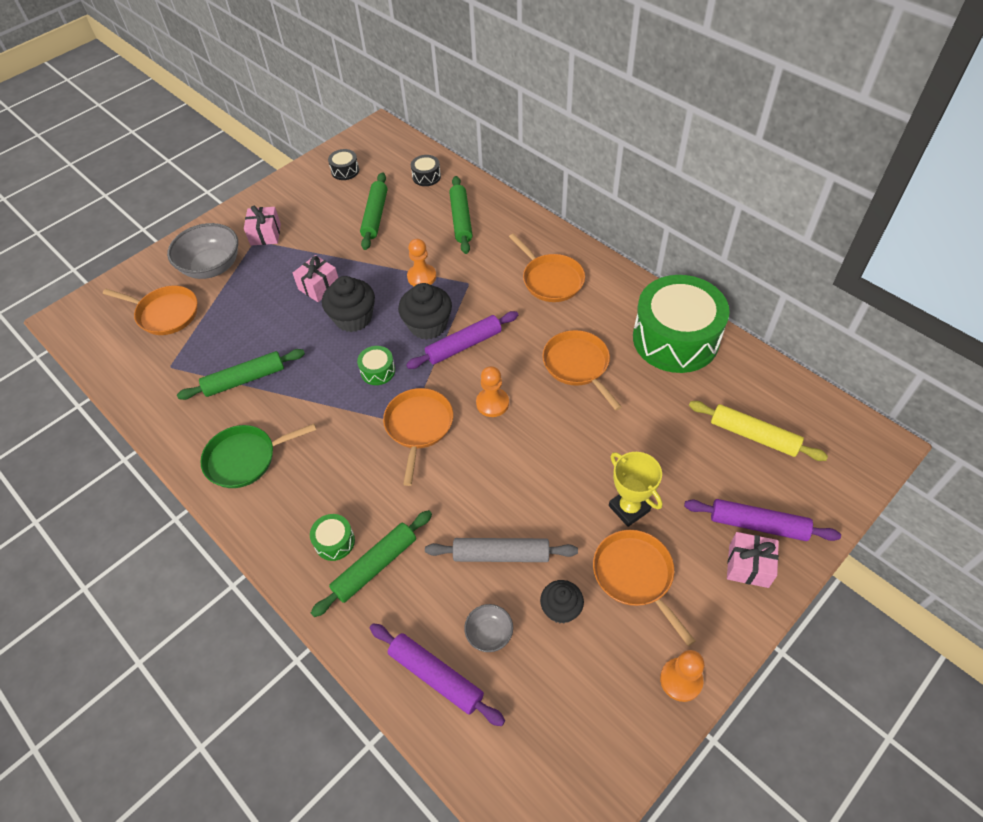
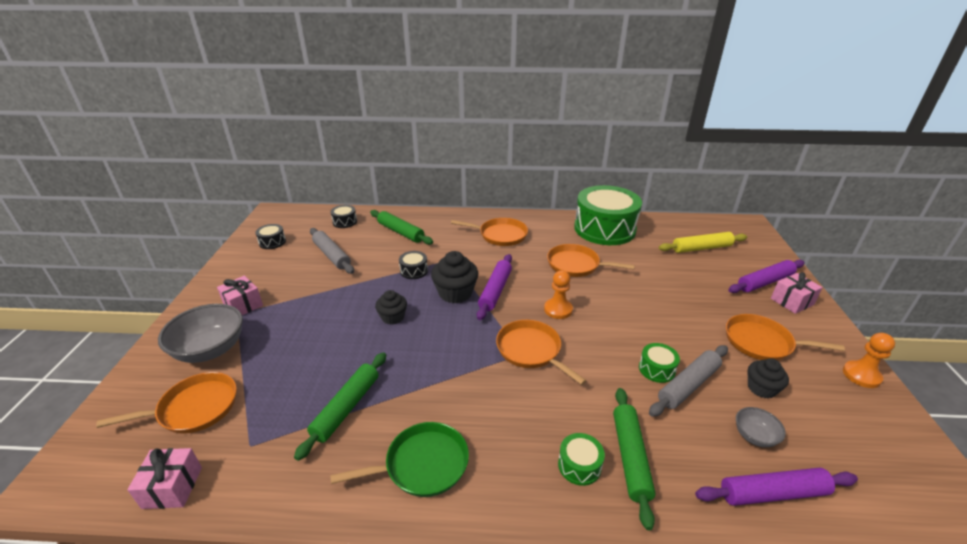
camera: 45 degrees left, 20 degrees down
green pan [200,424,316,488] -> green pan turned 135 degrees counterclockwise [330,422,469,497]
pink gift [293,255,338,302] -> pink gift moved to [127,448,202,509]
black cupcake [322,276,375,332] -> black cupcake [375,290,407,325], size x0.63
green drum [357,346,395,385] -> green drum moved to [639,343,680,383]
green rolling pin [360,172,387,250] -> grey rolling pin [310,228,354,274]
orange pawn [407,239,436,286] -> black drum [399,251,428,279]
yellow trophy [609,452,663,527] -> none

